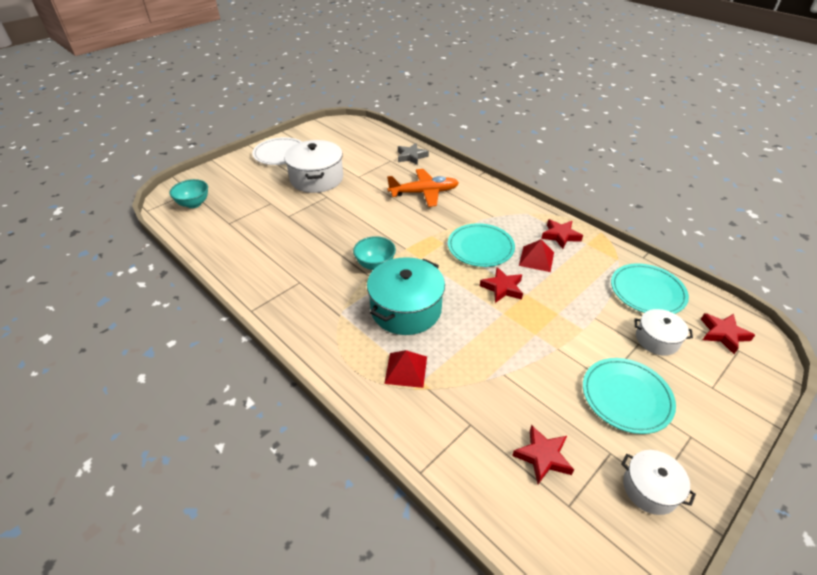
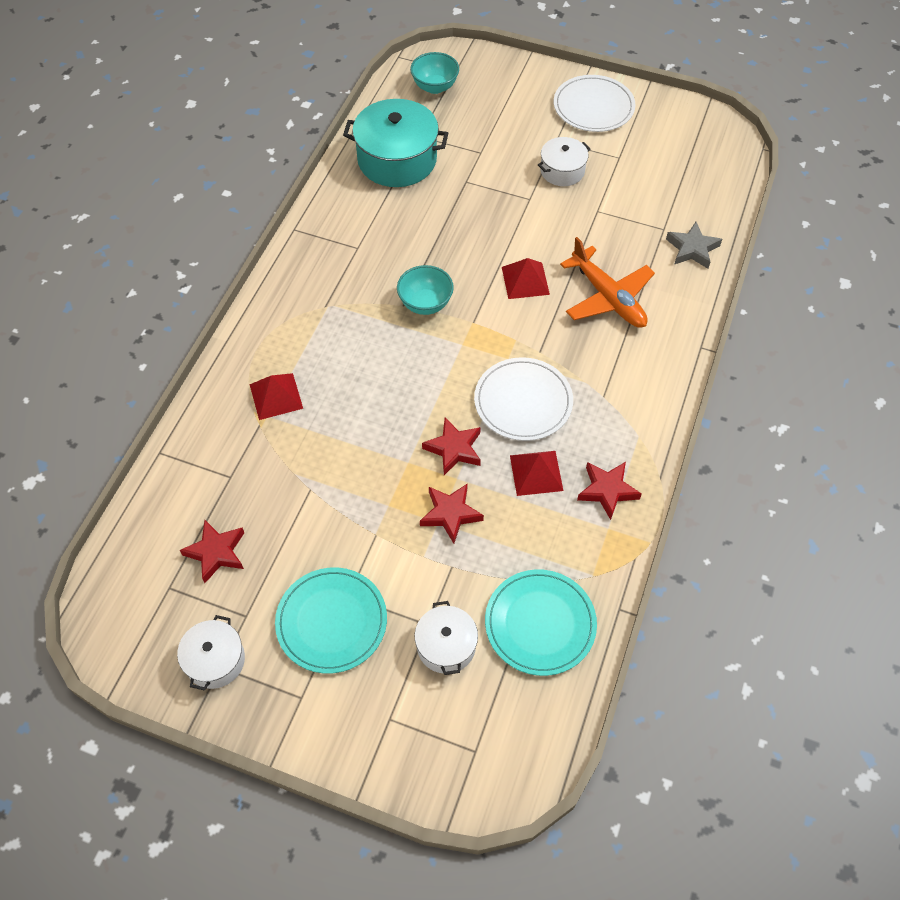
camera: 65 degrees right, 15 degrees up
white pot [284,140,343,193] -> white pot [538,137,590,186], size x0.56
turquoise pot [367,257,445,335] -> turquoise pot moved to [343,99,449,187]
turquoise plate [448,223,515,267] -> white plate [474,357,573,441]
red star [701,313,755,354] -> red star moved to [420,483,484,544]
none -> red pyramid [502,258,550,299]

